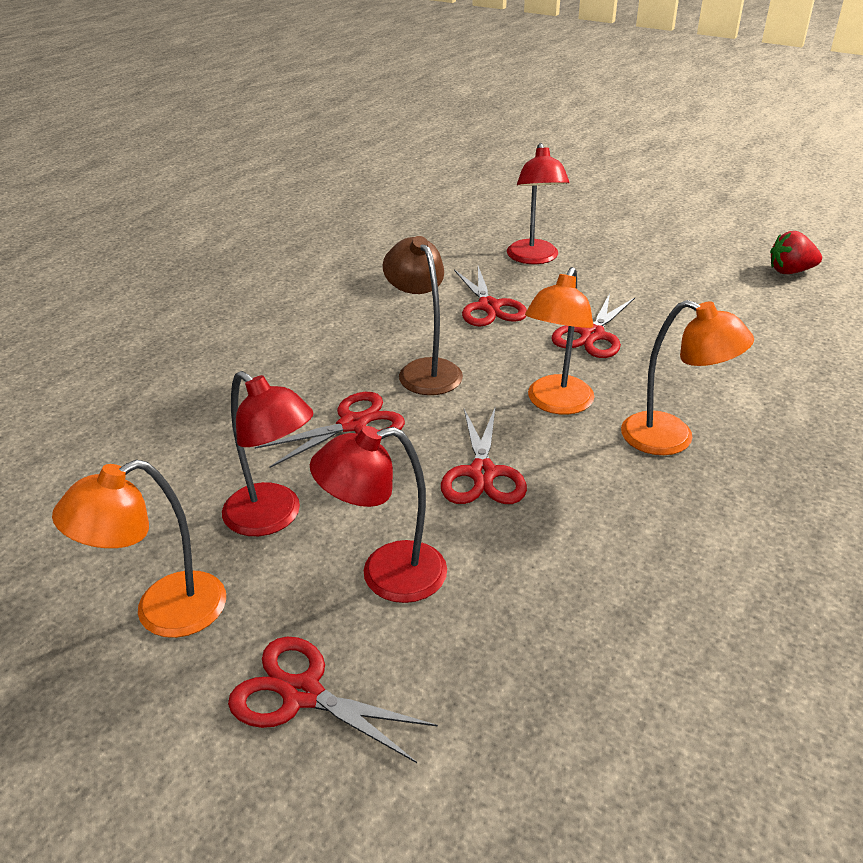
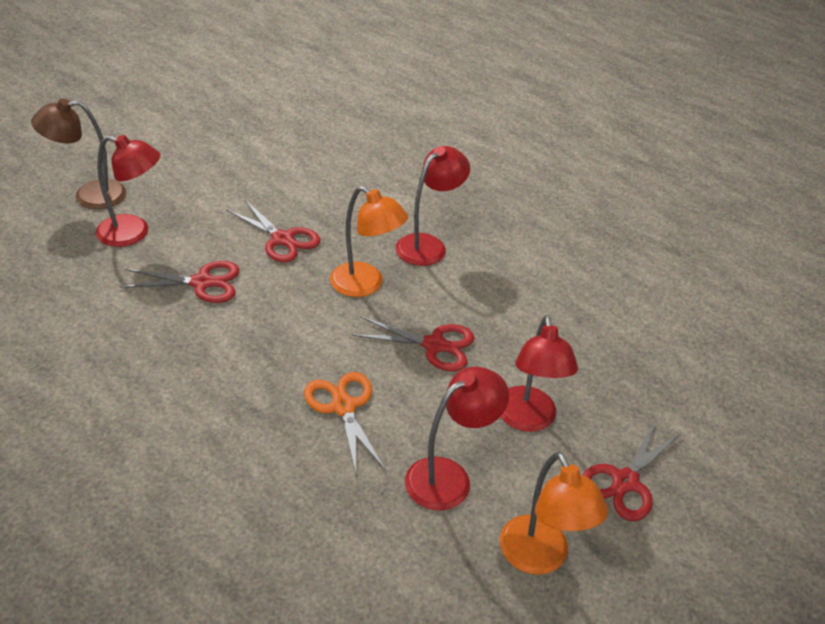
camera: 80 degrees left, 5 degrees up
red scissors [255,392,405,468] -> orange scissors [304,372,386,477]
brown lamp [383,236,463,395] -> brown lamp moved to [31,98,126,209]
orange lamp [621,300,754,455] -> red lamp [395,146,470,266]
red strawberry [770,231,822,274] -> none

